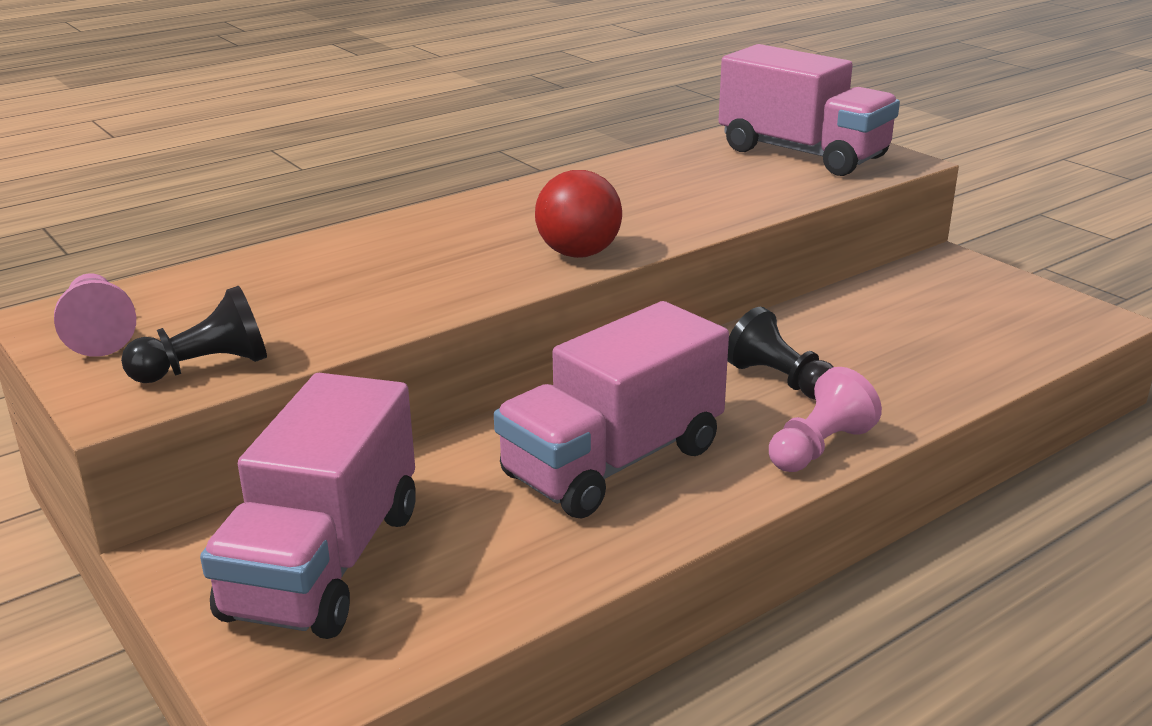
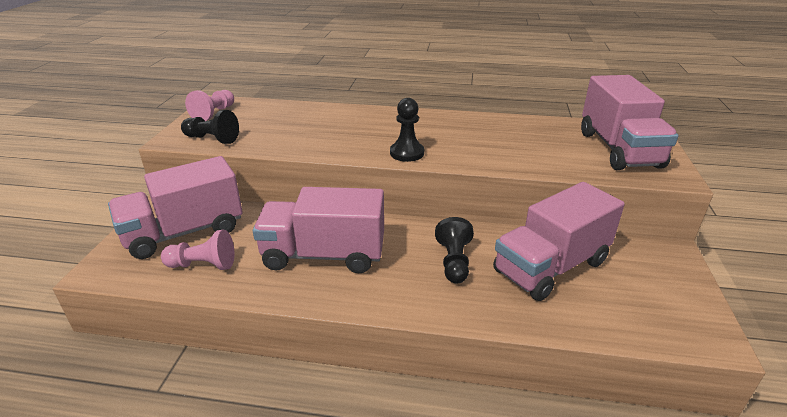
camera: 45 degrees right, 5 degrees up
red ball [535,170,622,258] -> black pawn [390,98,424,162]
pink pawn [769,367,882,472] -> pink pawn moved to [161,230,234,270]
none -> pink truck [493,182,625,301]

